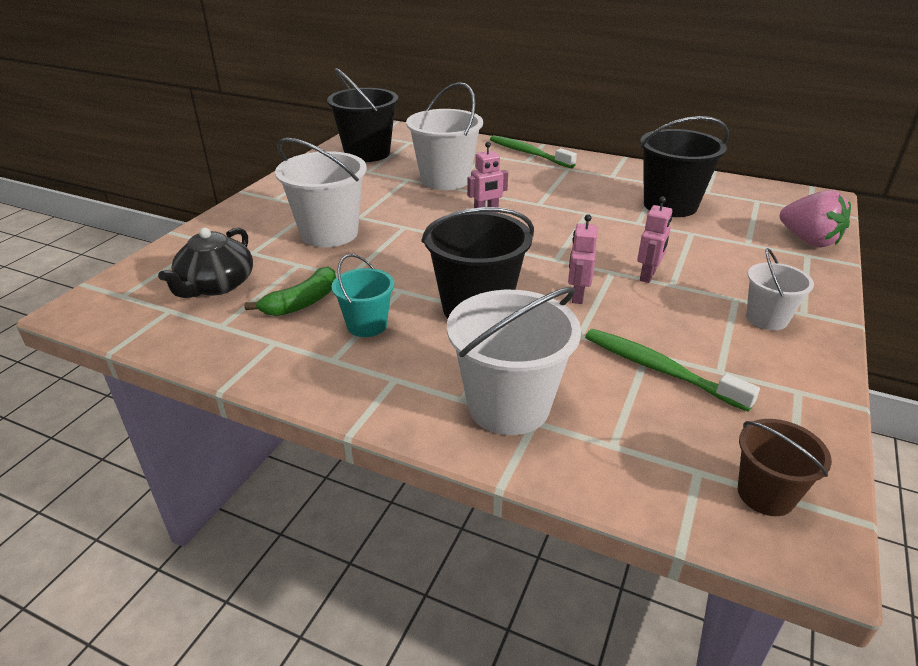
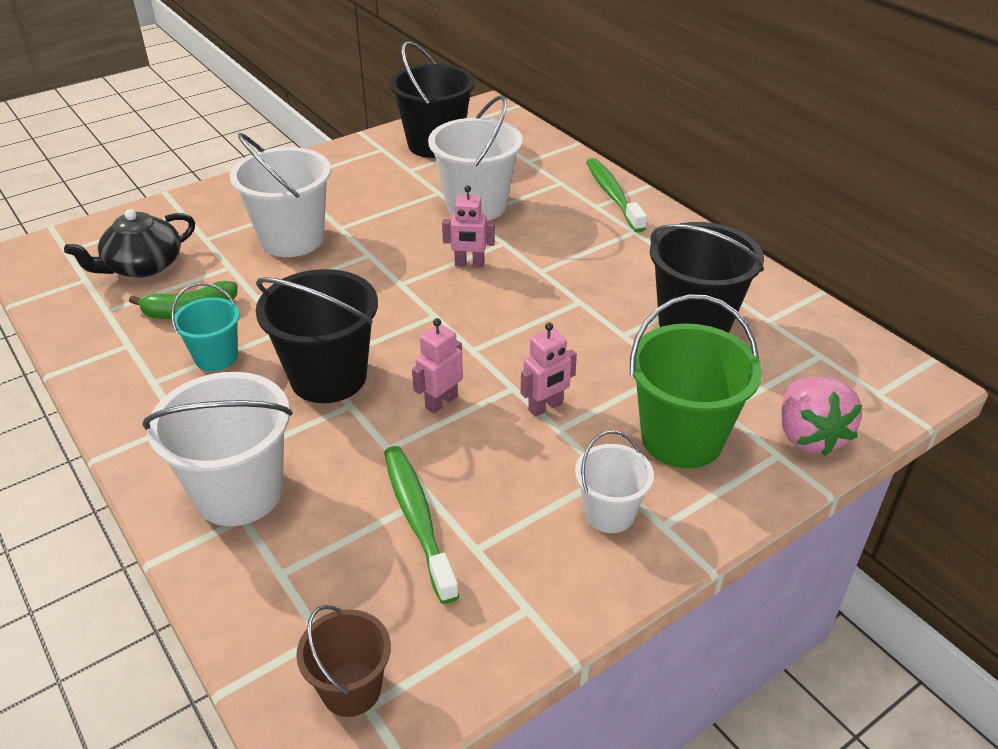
camera: 30 degrees right, 5 degrees up
none -> green bucket [630,295,762,468]

